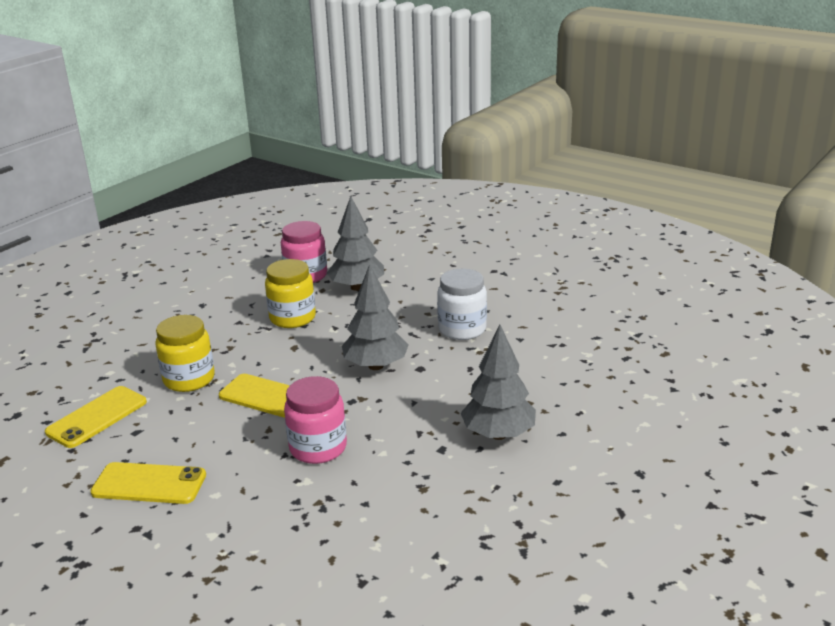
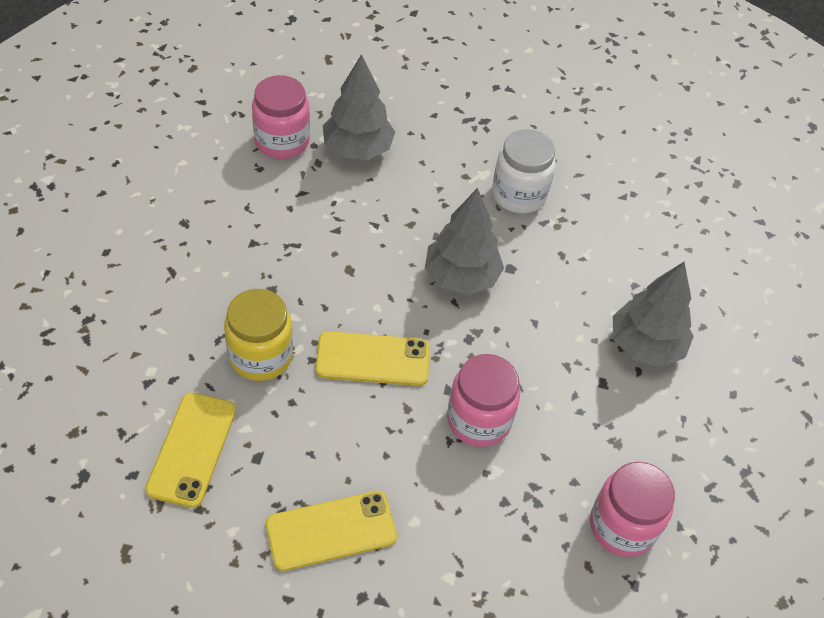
camera: 30 degrees left, 25 degrees up
yellow jar [265,259,316,328] -> none
none -> pink jar [590,462,675,557]

